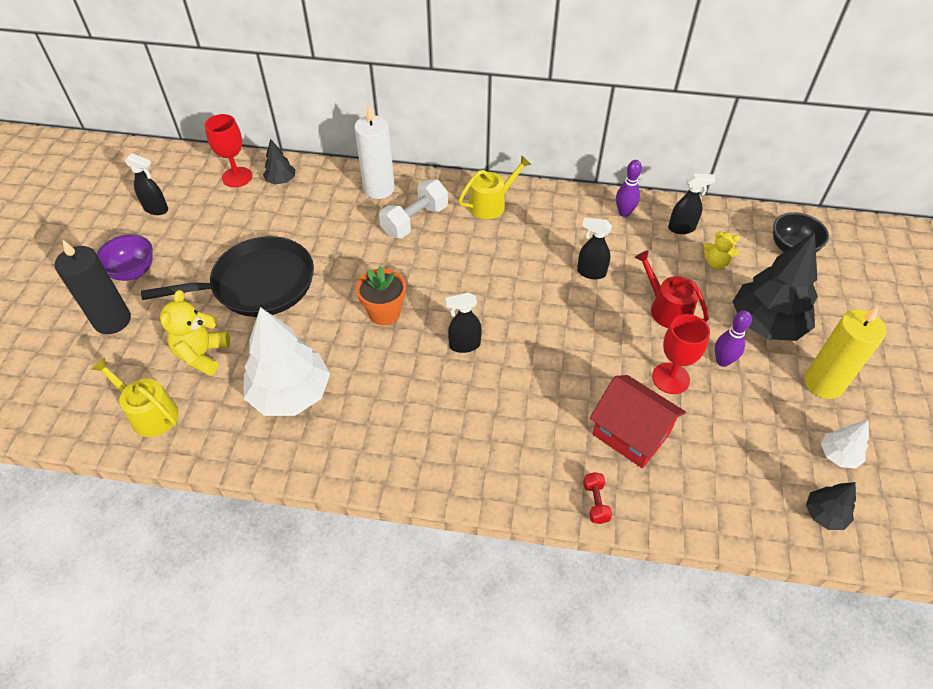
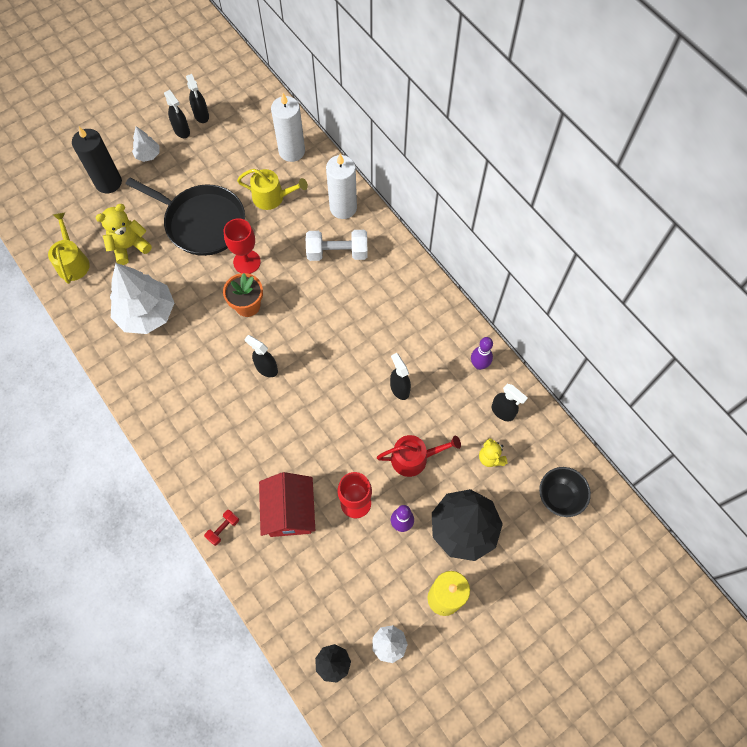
camera: 45 degrees right, 15 degrees up
purple bowl [96,234,153,281] -> white tree [132,126,160,162]
red goblet [205,114,252,187] -> red goblet moved to [224,218,261,274]
black tree [263,139,295,185] -> white candle [271,93,305,162]
yellow watering can [458,155,531,219] -> yellow watering can moved to [237,169,308,210]
red watering can [635,250,709,328] -> red watering can turned 75 degrees clockwise [377,435,461,477]
none -> black spray bottle [164,90,190,138]

